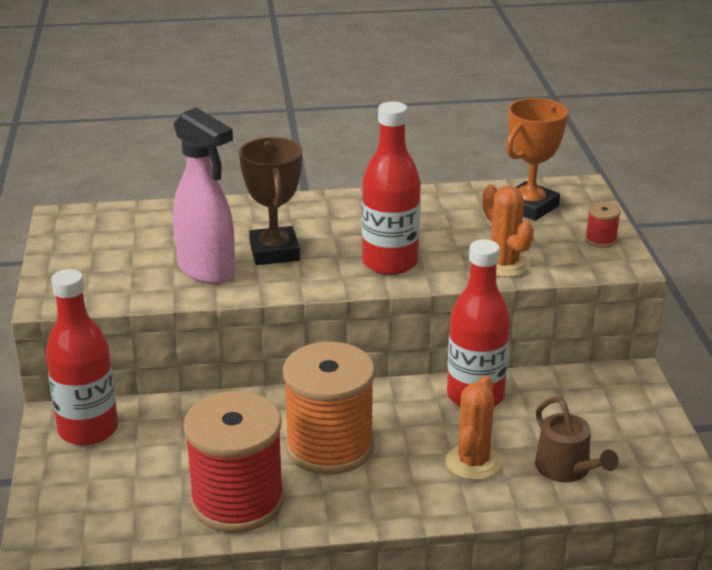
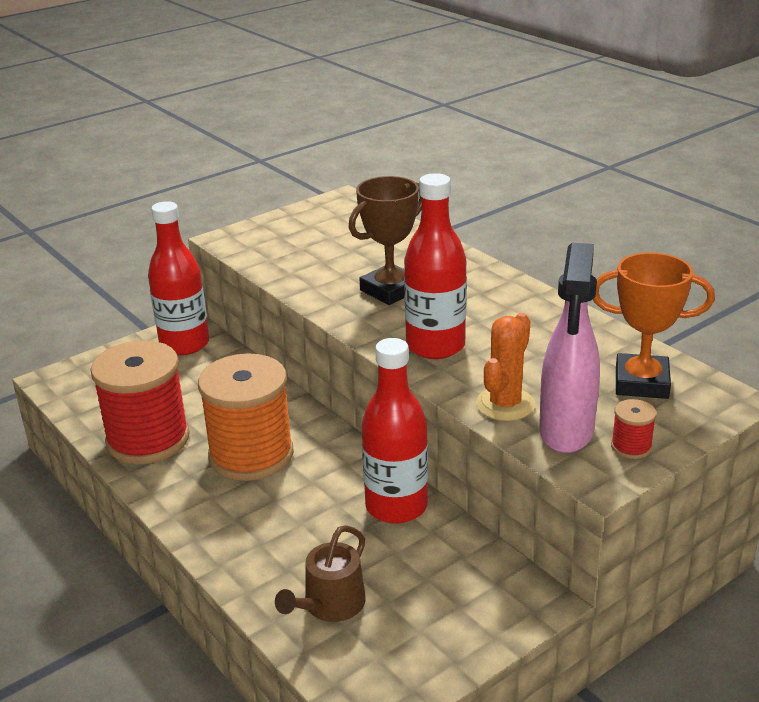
camera: 60 degrees right, 0 degrees up
pink spray bottle [173,107,235,284] -> pink spray bottle moved to [539,243,600,453]
orange cactus [445,376,502,480] -> none

